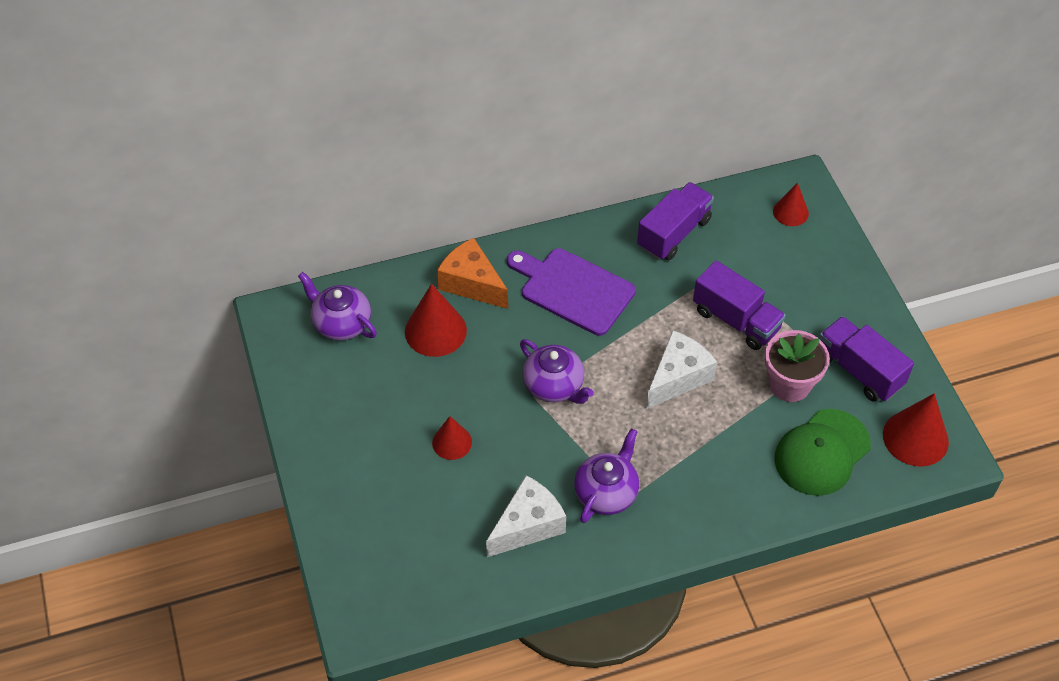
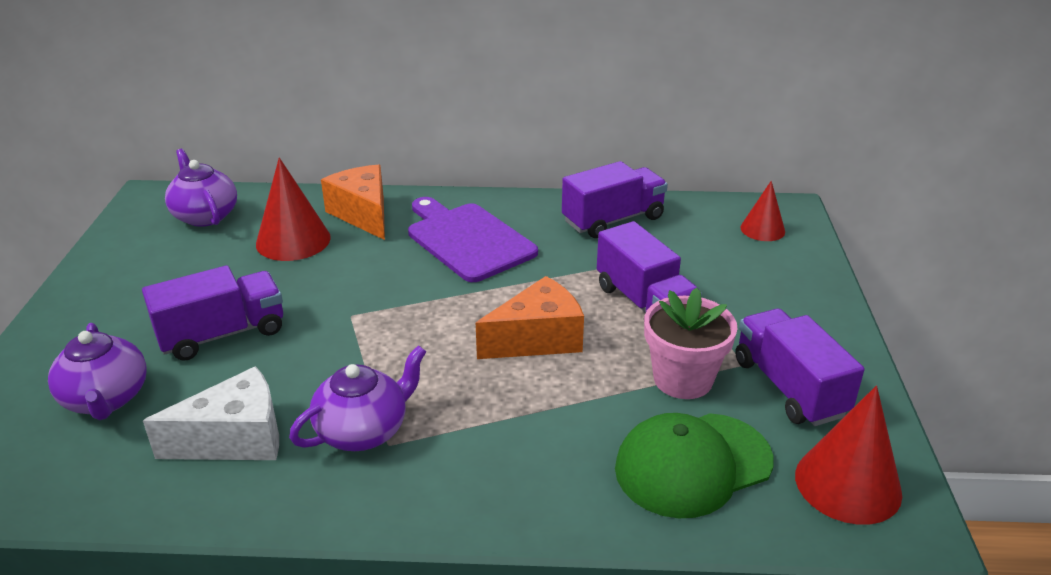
camera: 20 degrees right, 20 degrees down
red cone [432,416,472,460] -> purple truck [142,265,283,361]
purple teapot [520,339,594,404] -> purple teapot moved to [48,323,147,420]
white cheese [646,330,717,409] -> orange cheese [476,276,584,359]

